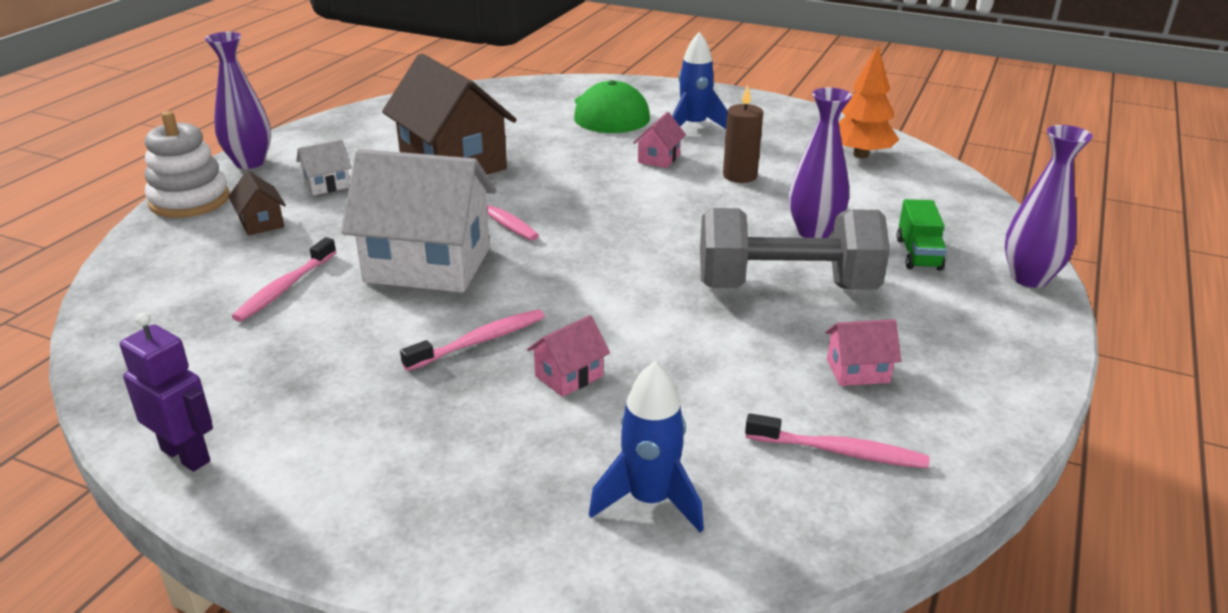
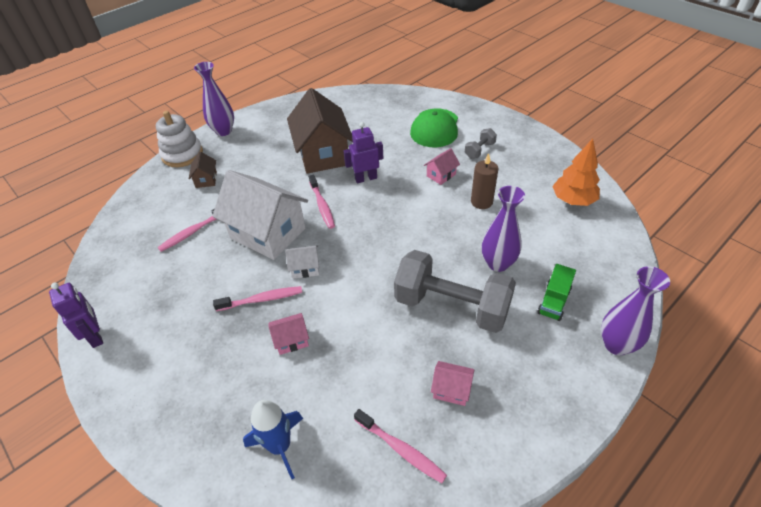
camera: 25 degrees right, 15 degrees up
white house [296,139,352,196] -> white house moved to [285,246,319,279]
blue rocket [672,32,728,129] -> grey dumbbell [465,128,497,159]
none -> purple robot [344,122,384,183]

